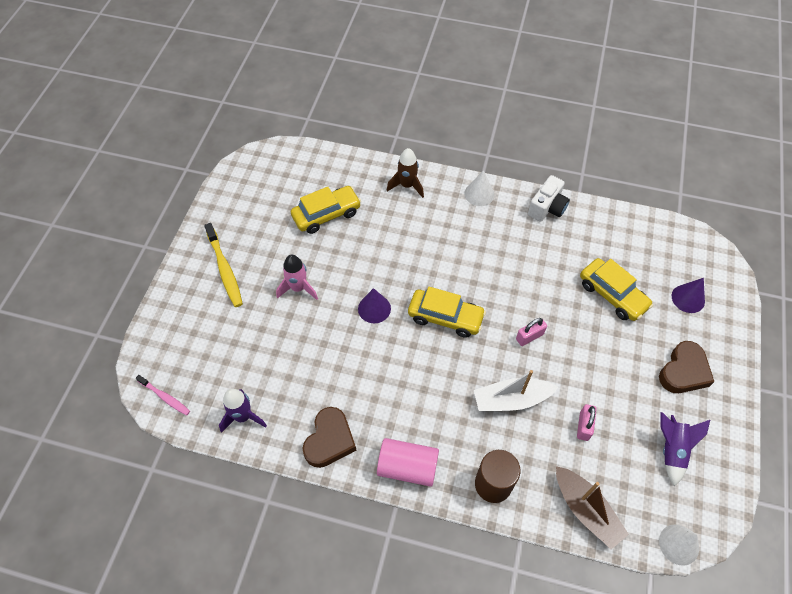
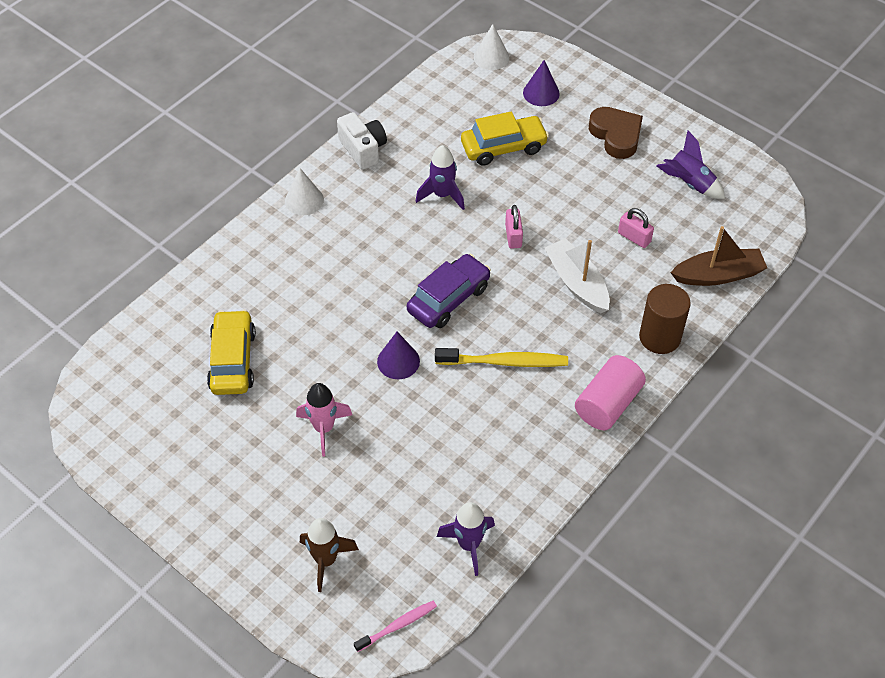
camera: 65 degrees left, 5 degrees down
yellow toothbrush [204,223,243,307] -> yellow toothbrush moved to [435,348,568,367]
brown heart [302,407,356,468] -> none
brown rocket [387,148,424,198] -> brown rocket moved to [300,518,359,592]
yellow car [408,287,486,338] -> purple car [407,254,491,328]
white boat [474,370,558,411] -> white boat turned 135 degrees clockwise [544,238,610,313]
white cone [659,524,699,566] -> white cone moved to [474,24,509,70]
none -> purple rocket [416,145,465,210]

